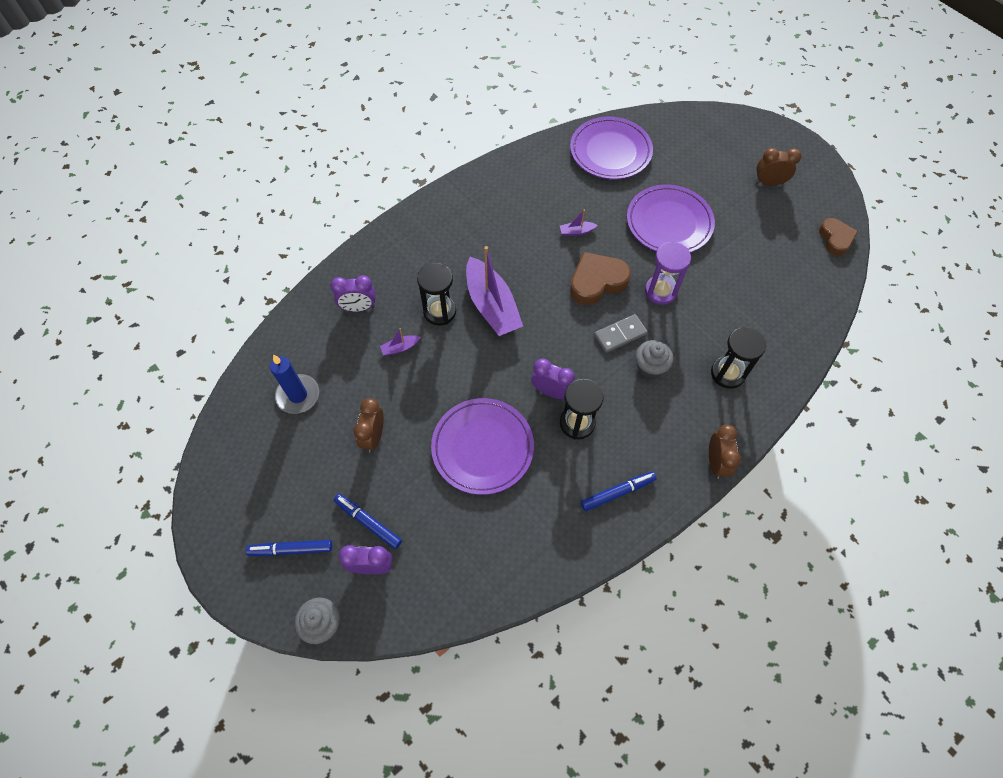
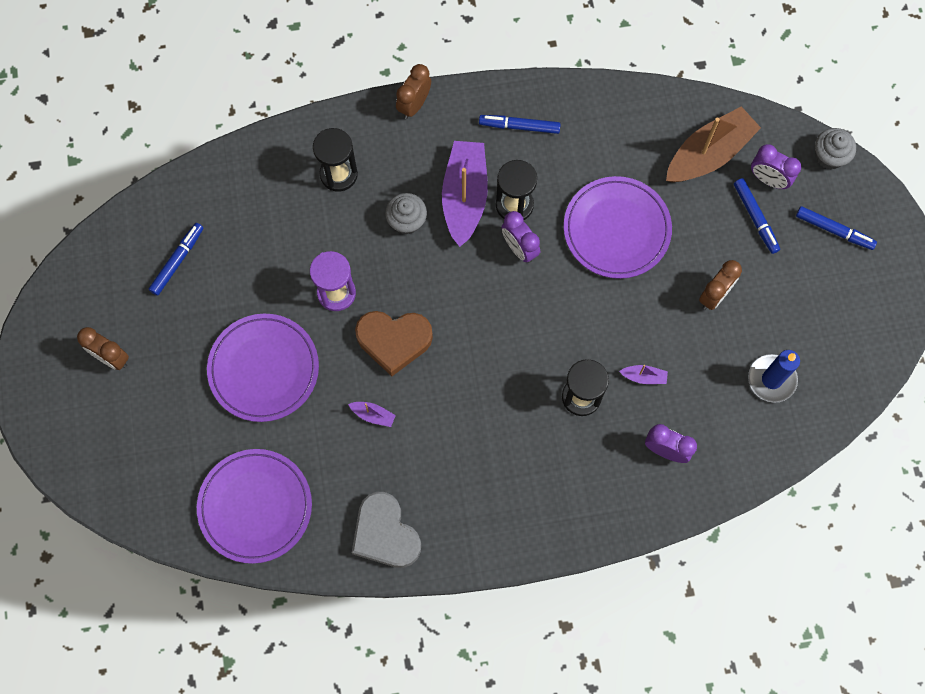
camera: 150 degrees left, 10 degrees up
purple boat [466,246,523,336] -> purple boat moved to [442,141,488,247]
grey domino [594,314,648,353] -> none
brown heart [819,218,858,256] -> none
none -> blue marker [149,223,203,296]
none -> grey heart [352,492,421,568]
none -> brown boat [666,106,761,182]

